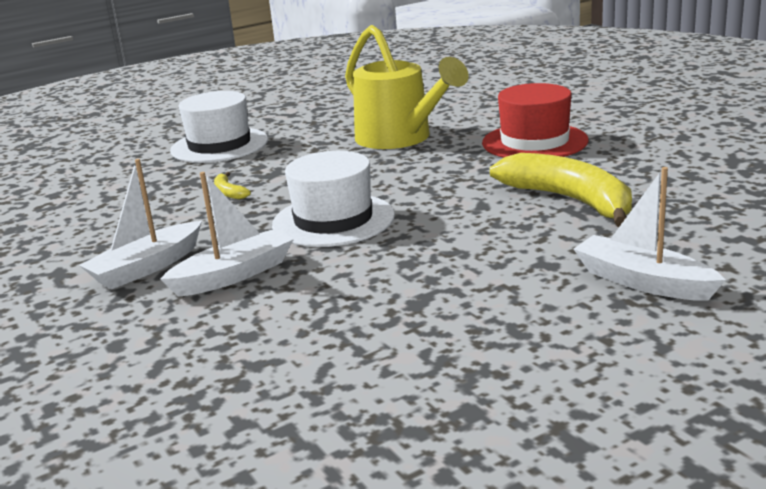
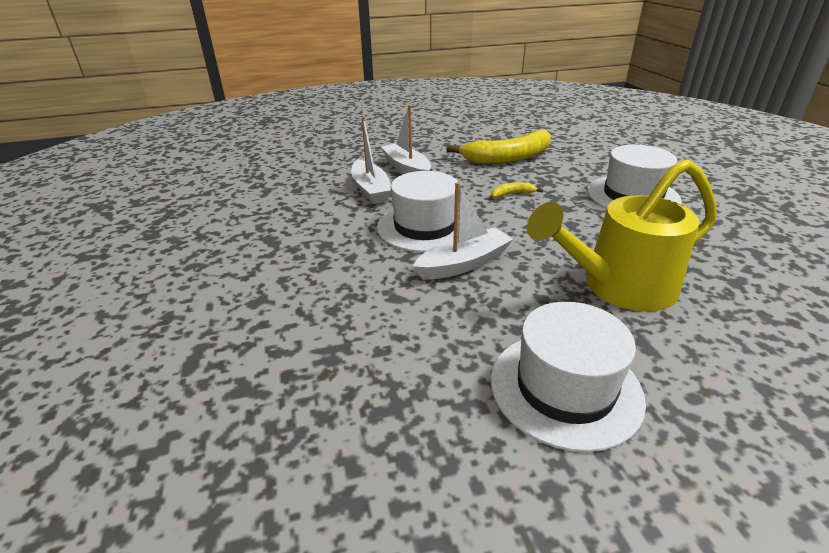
camera: 105 degrees right, 10 degrees up
red hat [482,83,589,158] -> white hat [490,302,646,452]
yellow banana [490,153,632,227] -> yellow banana moved to [446,129,551,164]
white boat [574,167,726,301] -> white boat moved to [413,182,513,280]

